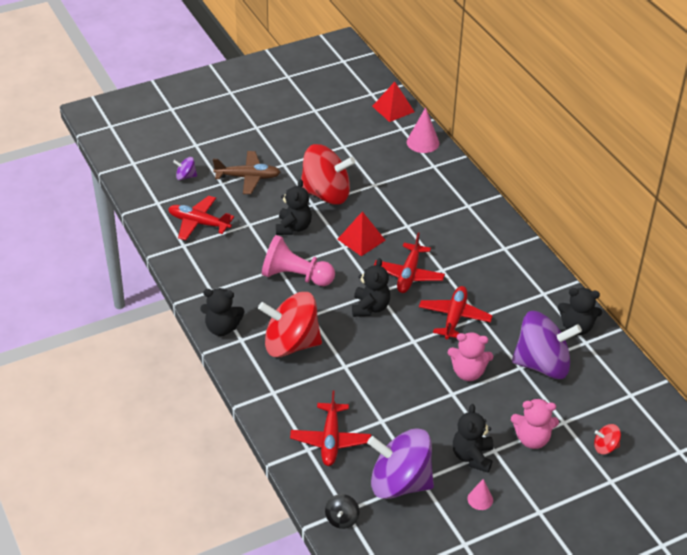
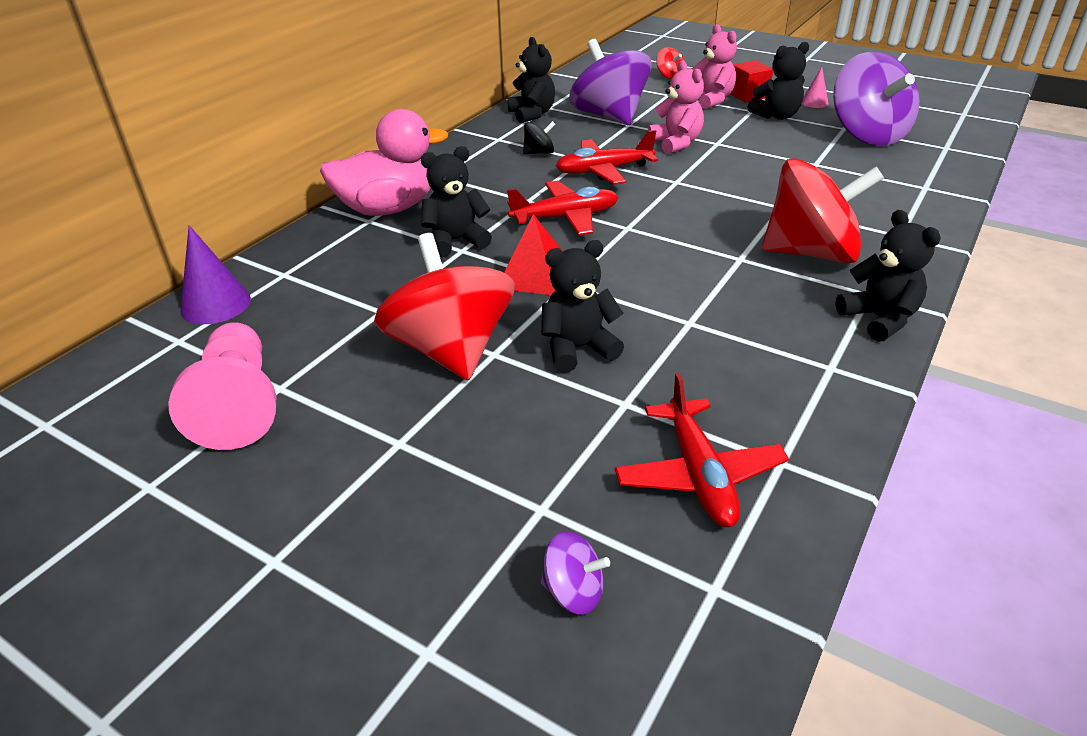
camera: 120 degrees left, 5 degrees down
purple spinning top [173,157,197,180] -> purple spinning top turned 45 degrees counterclockwise [541,531,610,615]
brown plane [213,151,280,194] -> none
red spinning top [258,292,322,357] -> red spinning top turned 60 degrees counterclockwise [762,158,884,264]
pink pawn [262,235,335,286] -> pink pawn moved to [168,322,276,450]
red plane [290,390,371,466] -> none
black spinning top [325,494,359,529] -> black spinning top moved to [523,121,556,154]
black teddy bear [352,258,390,317] -> black teddy bear moved to [421,146,492,258]
red pyramid [372,82,415,122] -> none
pink cone [407,107,439,153] -> purple cone [180,225,251,324]
none -> pink duck [320,109,448,216]
none -> red cube [730,60,773,103]

